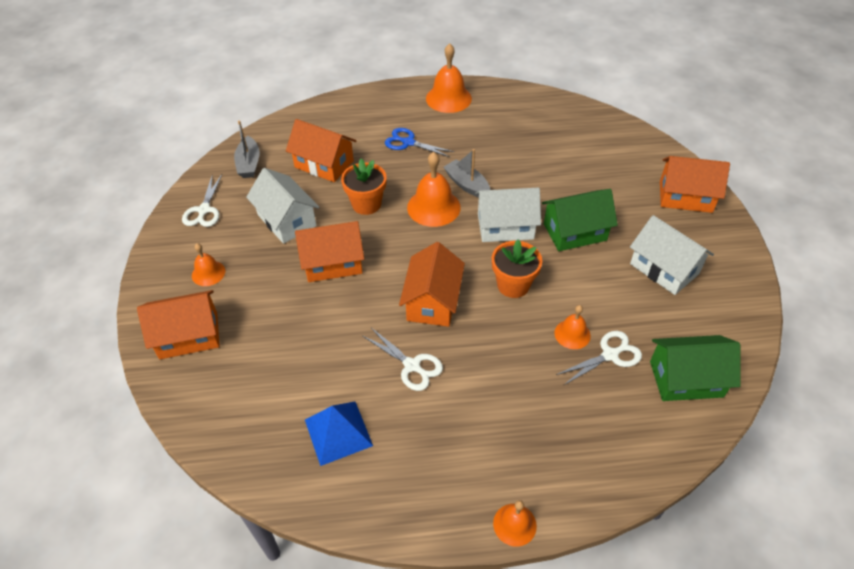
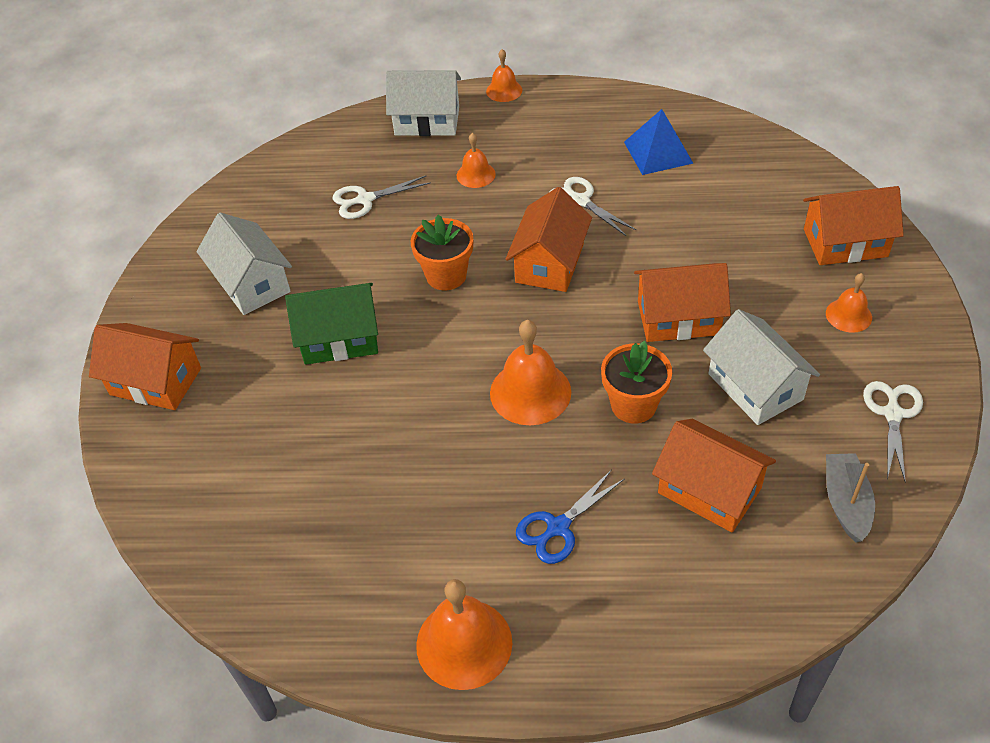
camera: 170 degrees left, 0 degrees up
blue scissors [385,128,454,157] -> blue scissors turned 105 degrees clockwise [516,470,624,564]
grey boat [444,149,490,198] -> none
white house [475,187,541,242] -> white house moved to [386,70,461,136]
orange bell [554,305,591,349] -> orange bell moved to [456,133,496,188]
green house [650,335,741,401] -> none

